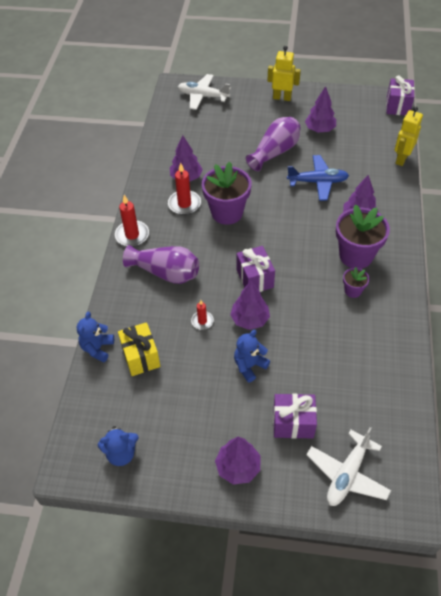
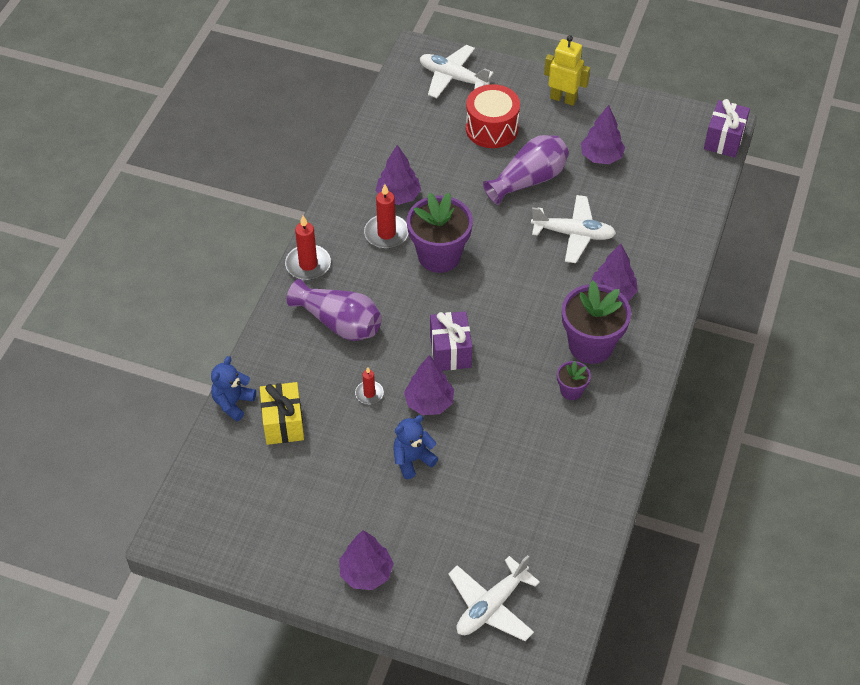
camera: 10 degrees right, 0 degrees up
blue teddy bear [97,426,139,466] -> none
purple gift [273,394,317,439] -> none
blue plane [287,155,349,201] -> white plane [531,195,616,263]
yellow robot [395,107,423,166] -> none
none -> red drum [466,84,520,148]

